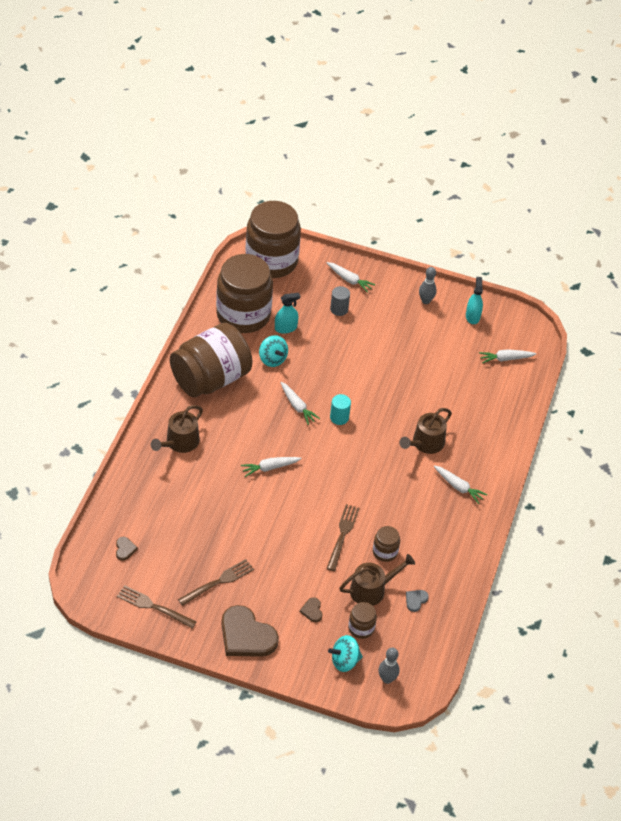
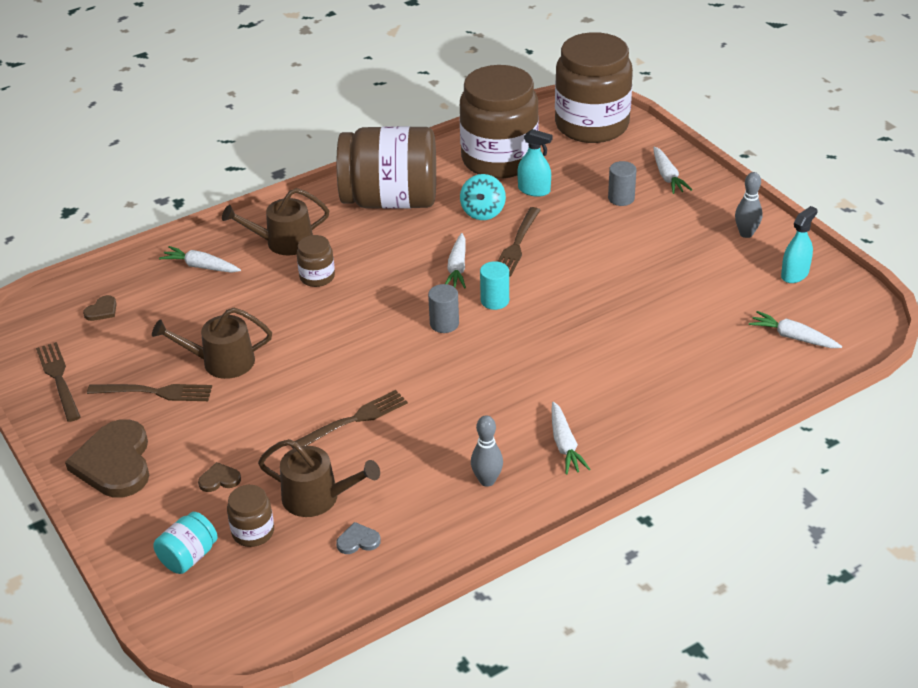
camera: 45 degrees right, 10 degrees down
white carrot [241,457,302,477] -> white carrot moved to [159,246,241,273]
brown heart [300,597,322,622] -> brown heart turned 45 degrees clockwise [198,462,241,492]
turquoise spinning top [328,635,363,672] -> turquoise jar [154,512,218,574]
brown jar [373,526,400,562] -> brown jar moved to [297,235,335,287]
grey bowling pin [378,647,400,684] -> grey bowling pin moved to [471,415,503,487]
brown watering can [399,408,452,454] -> brown watering can moved to [152,308,272,379]
none -> grey cylinder [428,284,459,333]
none -> brown fork [497,207,540,277]

